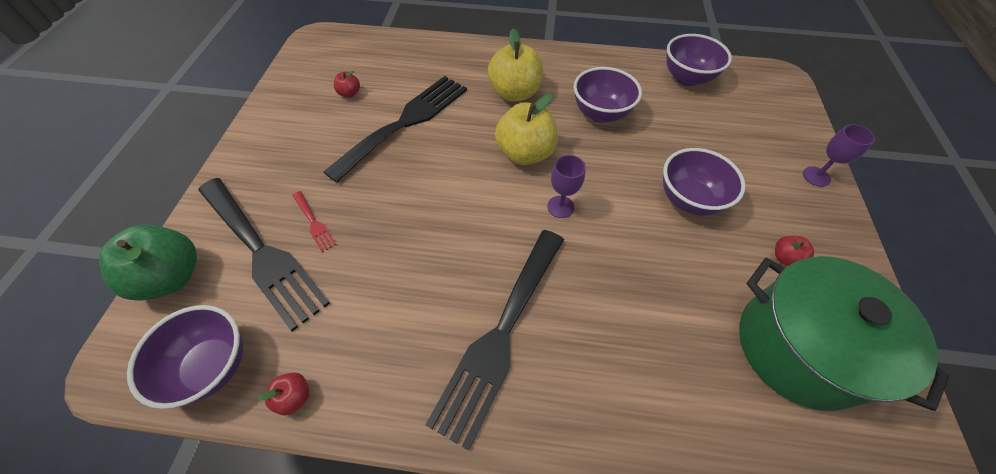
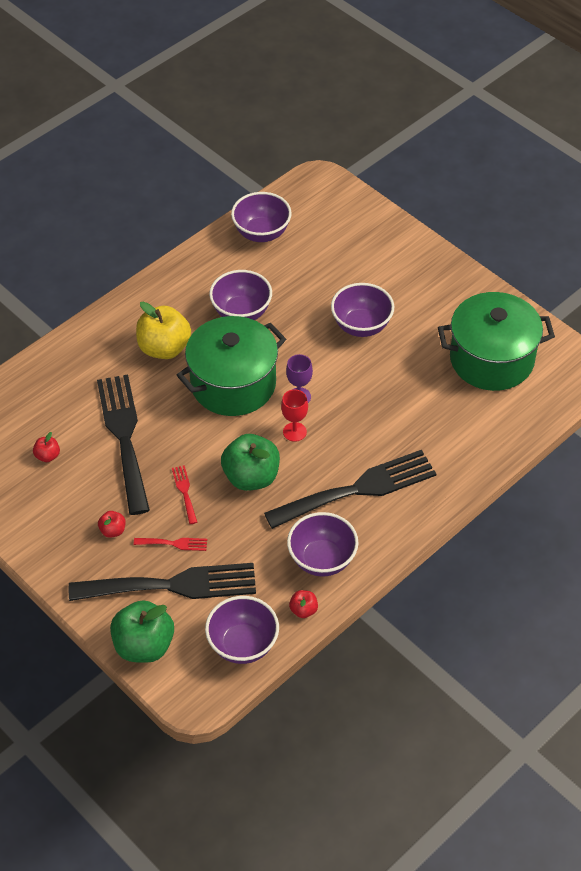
camera: 50 degrees left, 5 degrees down
black fork [425,230,564,451] -> black fork turned 90 degrees counterclockwise [264,450,436,529]
yellow apple [495,94,558,165] -> green pot [177,316,286,416]
red apple [775,236,814,266] -> red apple moved to [98,511,126,538]
purple goblet [803,124,875,187] -> none
none -> red fork [172,465,197,524]
none -> green apple [221,434,280,491]
none -> red goblet [281,389,308,442]
none -> purple bowl [287,512,358,577]

